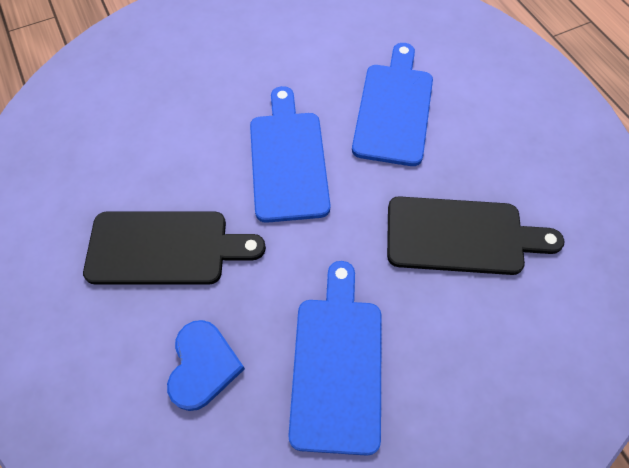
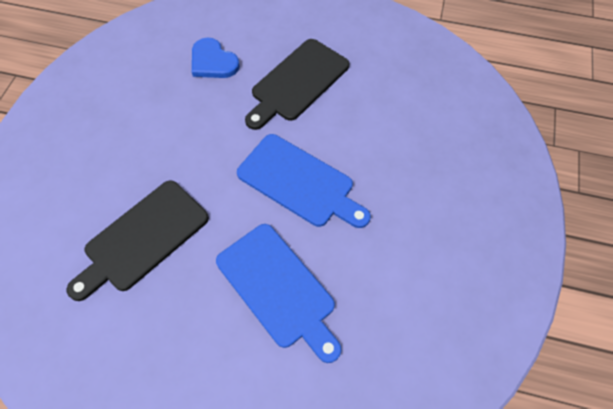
camera: 130 degrees right, 0 degrees up
blue cutting board [288,261,382,456] -> none

